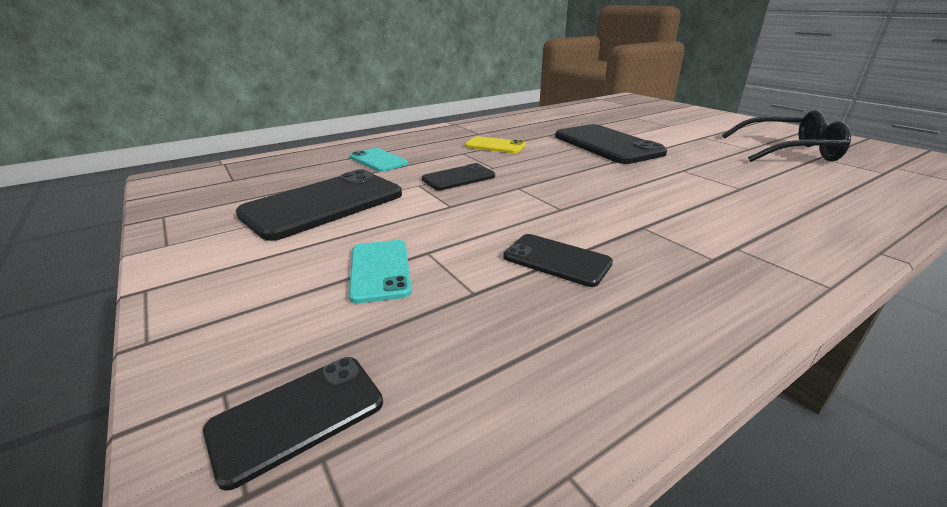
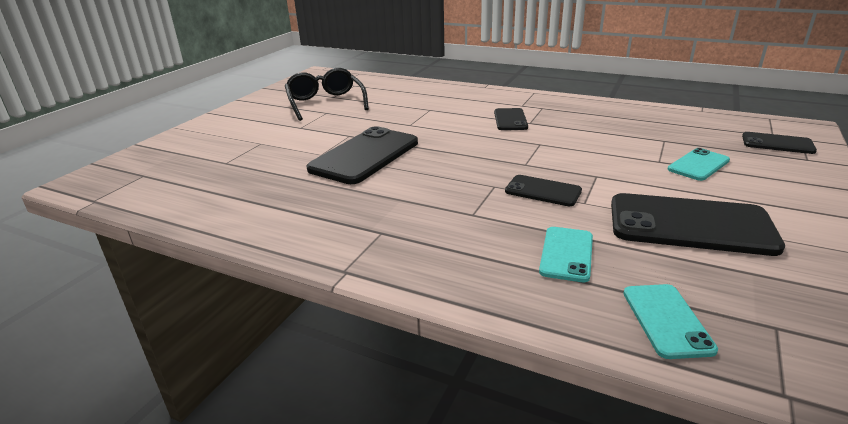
camera: 120 degrees left, 0 degrees up
yellow phone [465,136,526,153] -> none
black phone [503,234,613,287] -> black phone moved to [494,108,528,130]
none -> turquoise phone [623,284,718,359]

